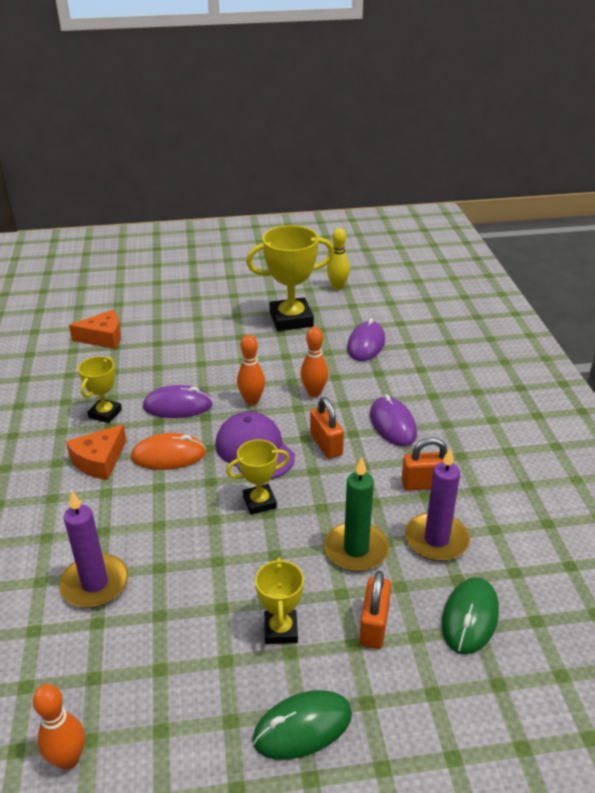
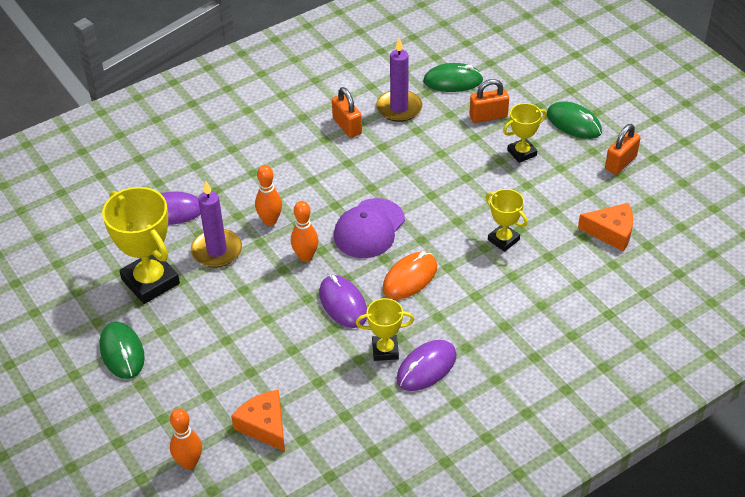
camera: 115 degrees left, 10 degrees up
orange bowling pin [33,684,85,770] -> orange bowling pin moved to [170,409,202,470]
purple candle [59,491,128,608] -> purple candle moved to [191,181,242,268]
orange cheese [66,424,127,480] -> orange cheese moved to [578,203,633,252]
orange mouse [131,433,206,470] -> orange mouse turned 75 degrees clockwise [382,252,437,299]
yellow trophy [226,439,289,515] -> yellow trophy moved to [485,189,528,252]
orange padlock [310,397,344,459] -> orange padlock moved to [605,124,641,175]
green candle [324,457,389,572] -> none
yellow bowling pin [327,228,350,290] -> none
purple mouse [370,394,417,446] -> purple mouse moved to [396,340,457,391]
none -> green mouse [100,322,145,379]

